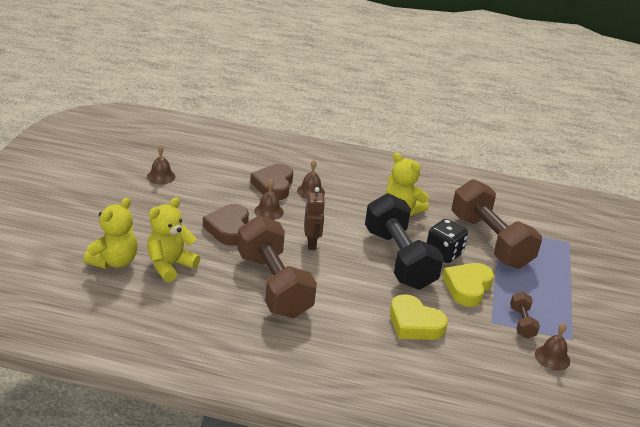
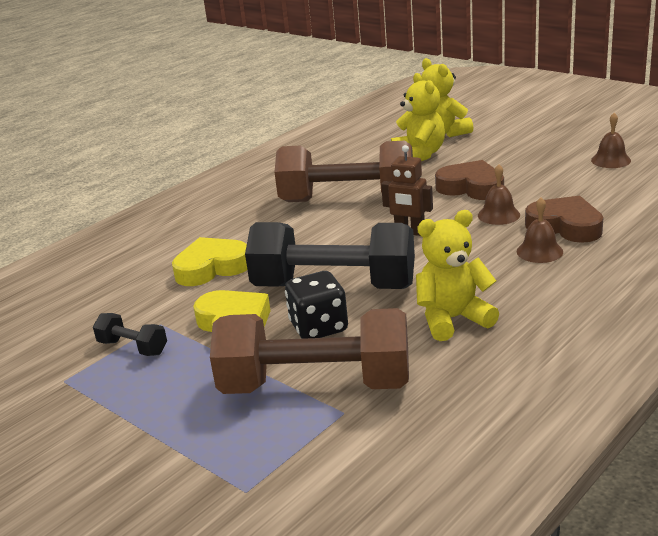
camera: 125 degrees right, 5 degrees down
brown dumbbell [510,292,540,339] -> black dumbbell [93,313,167,356]
brown bell [535,323,570,371] -> none

